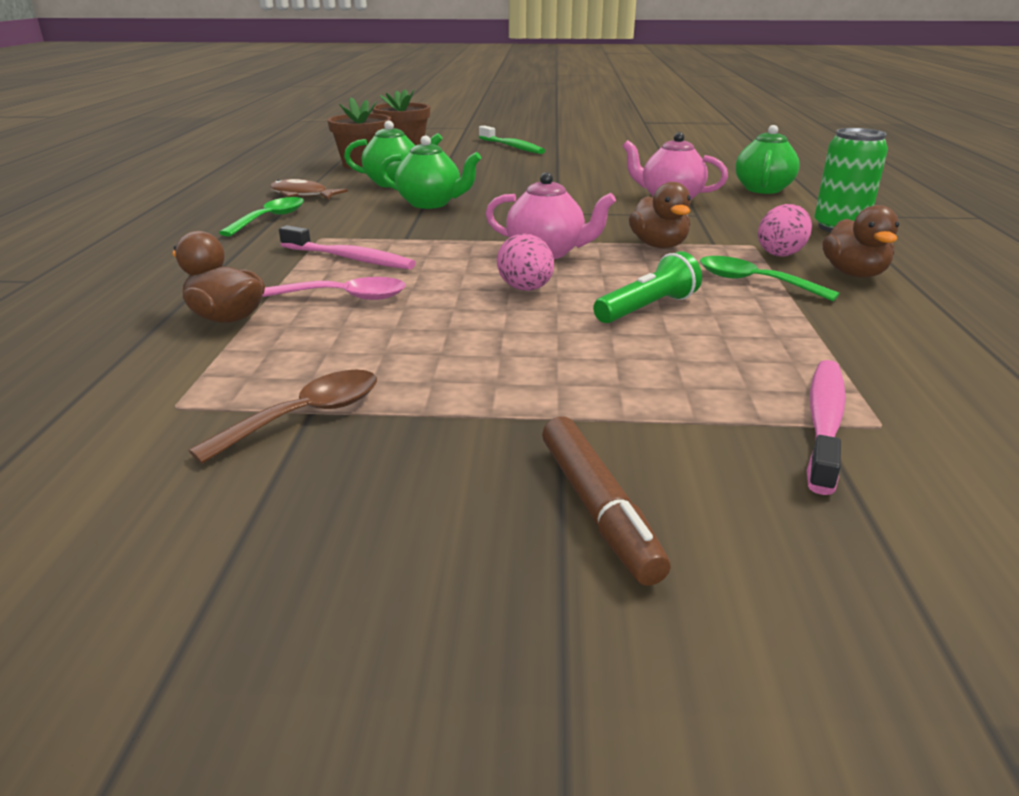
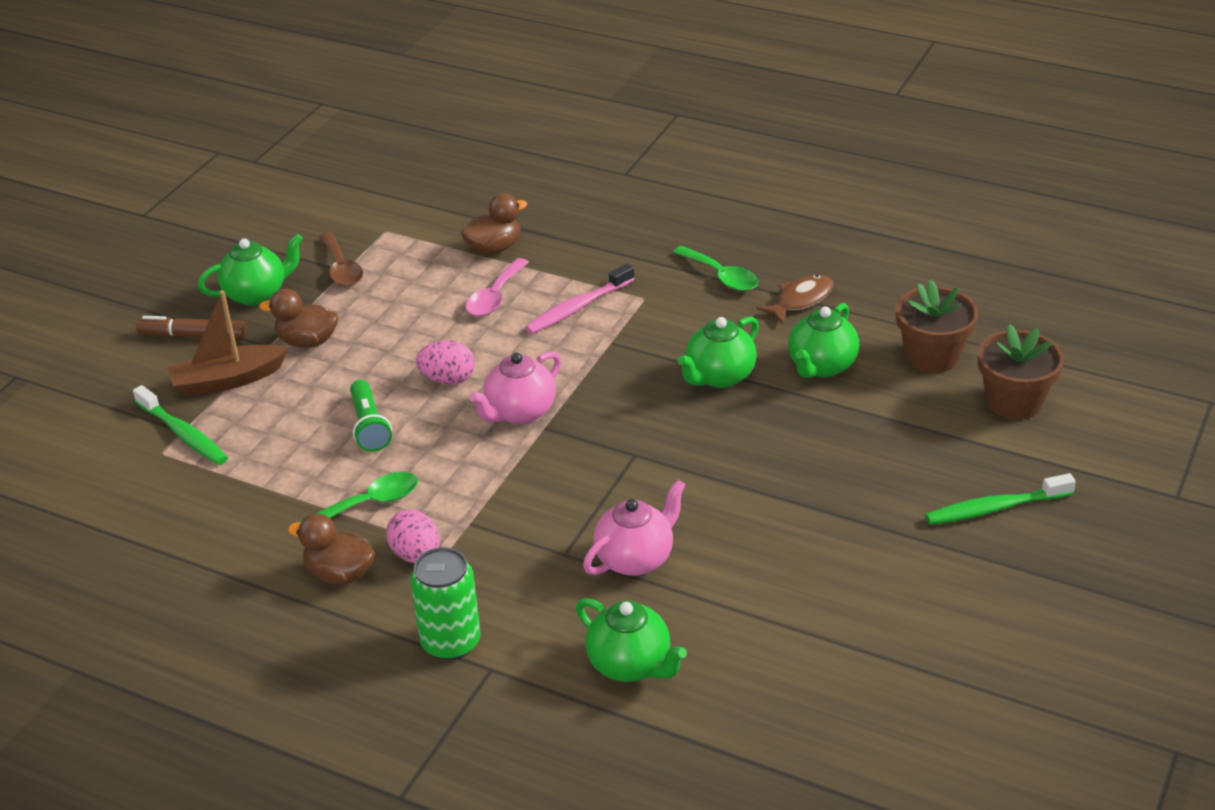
camera: 115 degrees right, 10 degrees up
brown duck [629,182,691,248] -> brown duck moved to [259,289,338,348]
pink toothbrush [807,360,846,495] -> green toothbrush [133,385,228,465]
none -> brown boat [168,290,288,397]
none -> green teapot [198,234,303,306]

